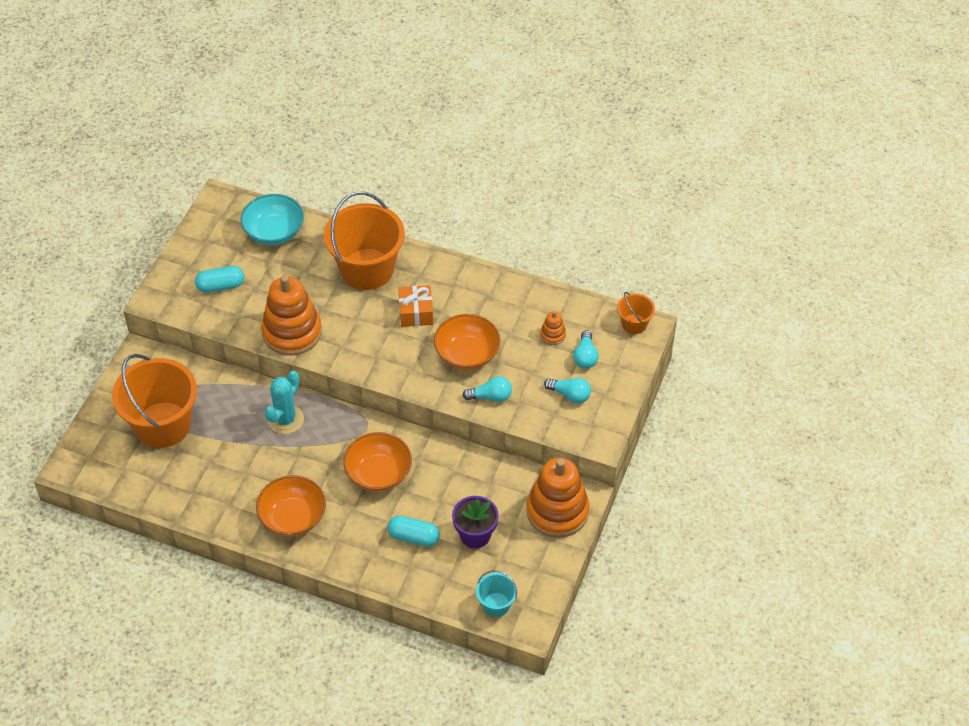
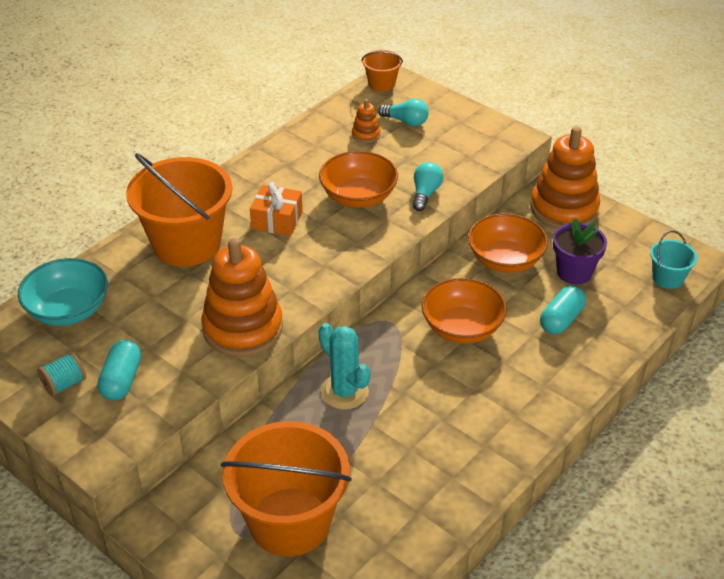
camera: 70 degrees left, 10 degrees down
orange bowl [256,475,326,537] -> orange bowl moved to [468,213,548,273]
turquoise light bulb [544,378,591,403] -> none
none -> turquoise spool [38,352,86,396]

